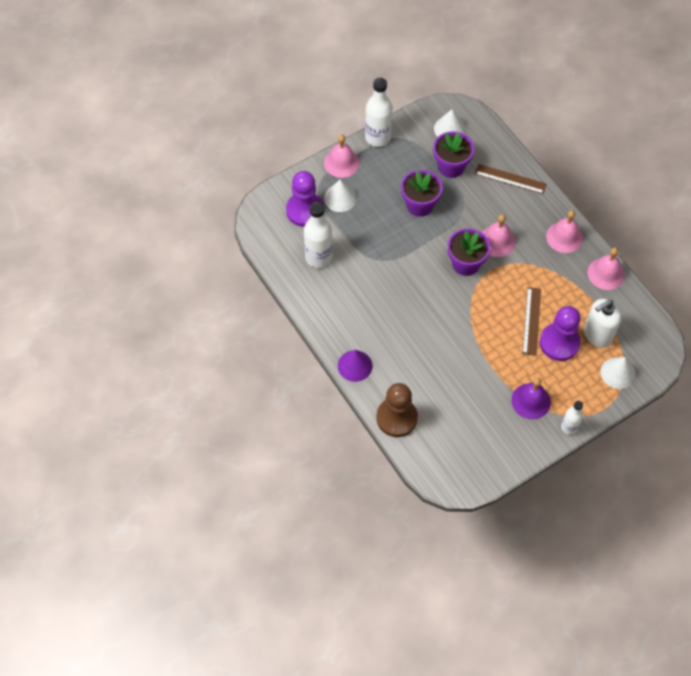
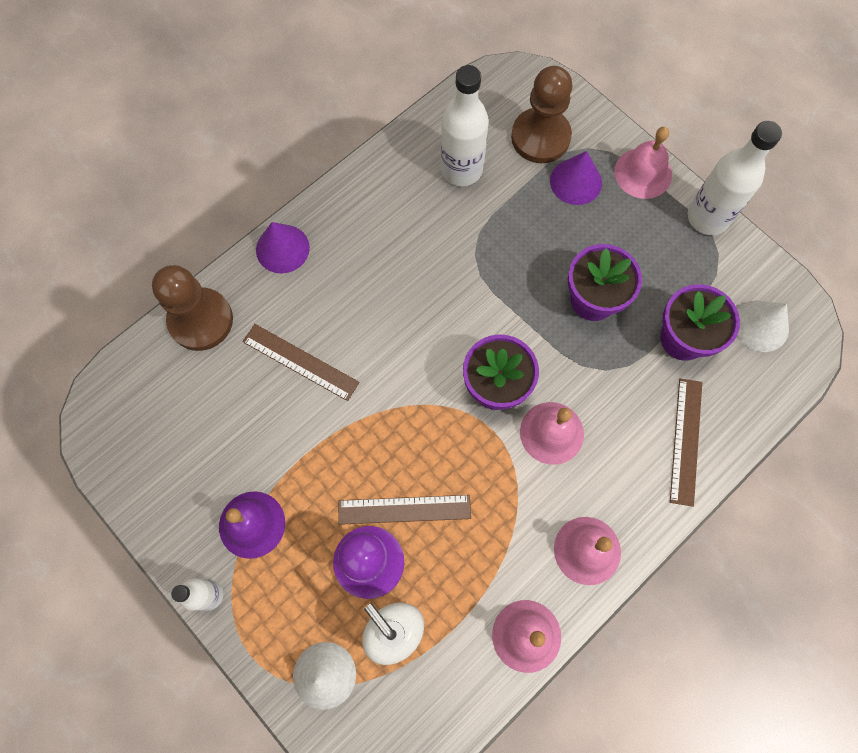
camera: 80 degrees right, 10 degrees up
purple pawn [286,171,323,227] -> brown pawn [511,66,572,163]
white cone [324,179,357,212] -> purple cone [550,151,602,205]
none -> brown ruler [242,324,360,401]

